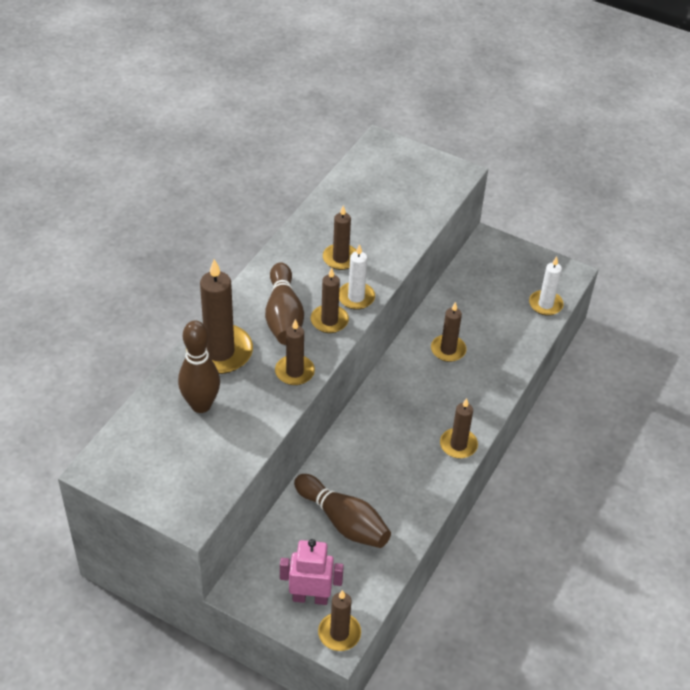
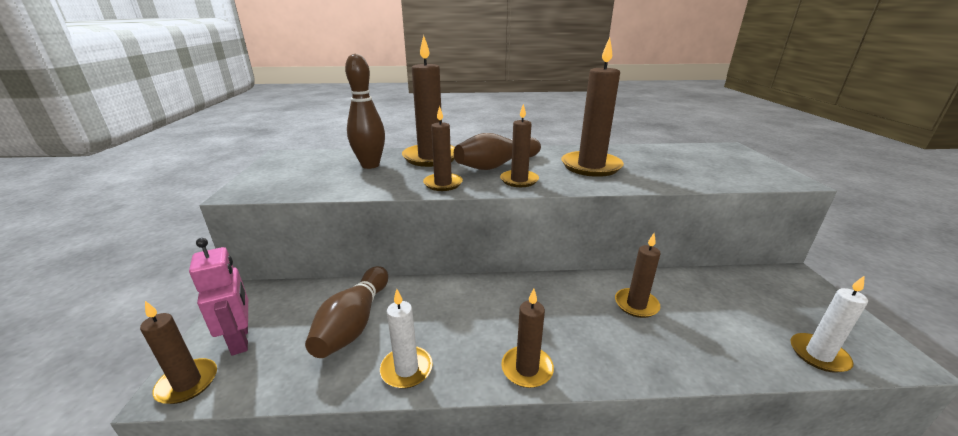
camera: 60 degrees right, 20 degrees down
brown candle [323,206,356,270] -> brown candle [561,38,624,177], size x1.69
white candle [339,244,375,310] -> white candle moved to [380,289,433,389]

